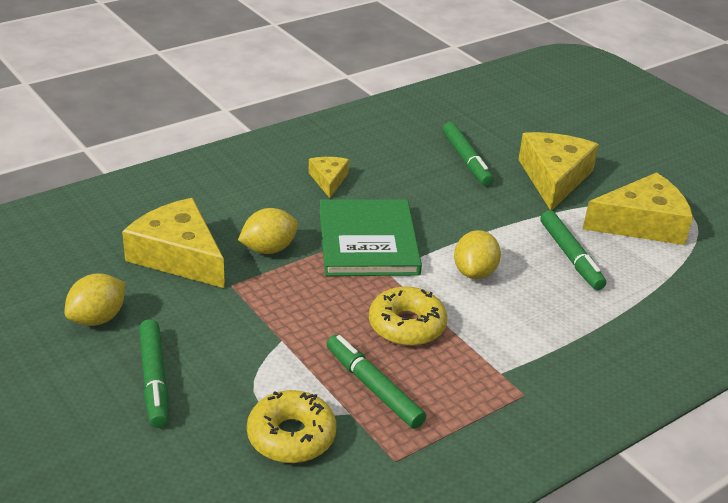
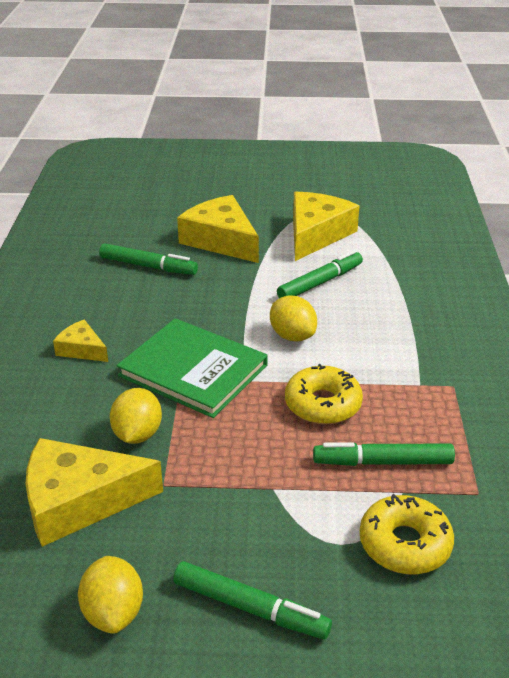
camera: 50 degrees left, 0 degrees up
green marker [541,210,606,290] -> green marker turned 60 degrees counterclockwise [277,250,363,298]

